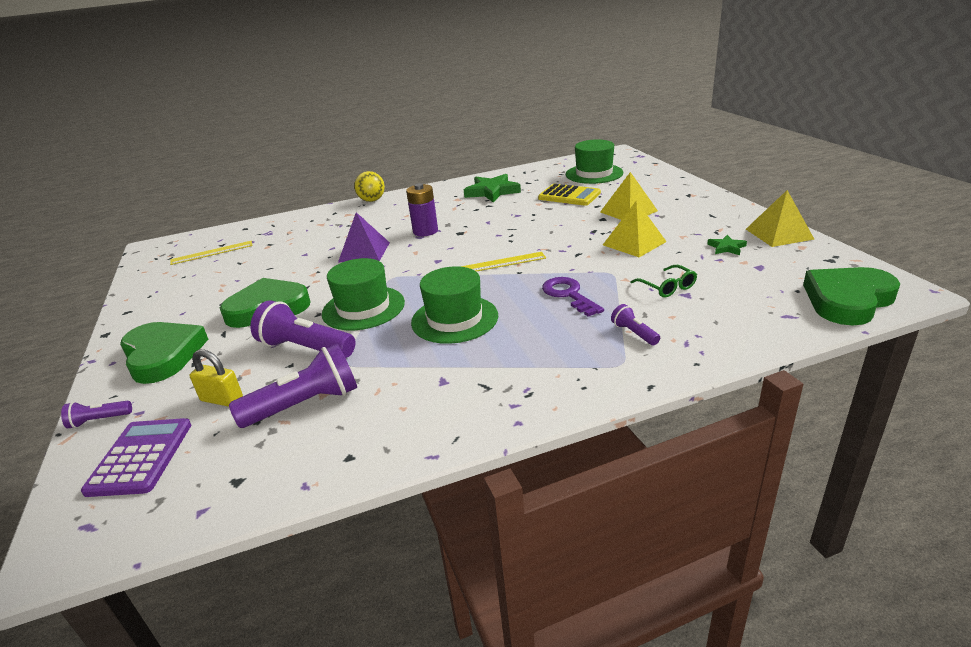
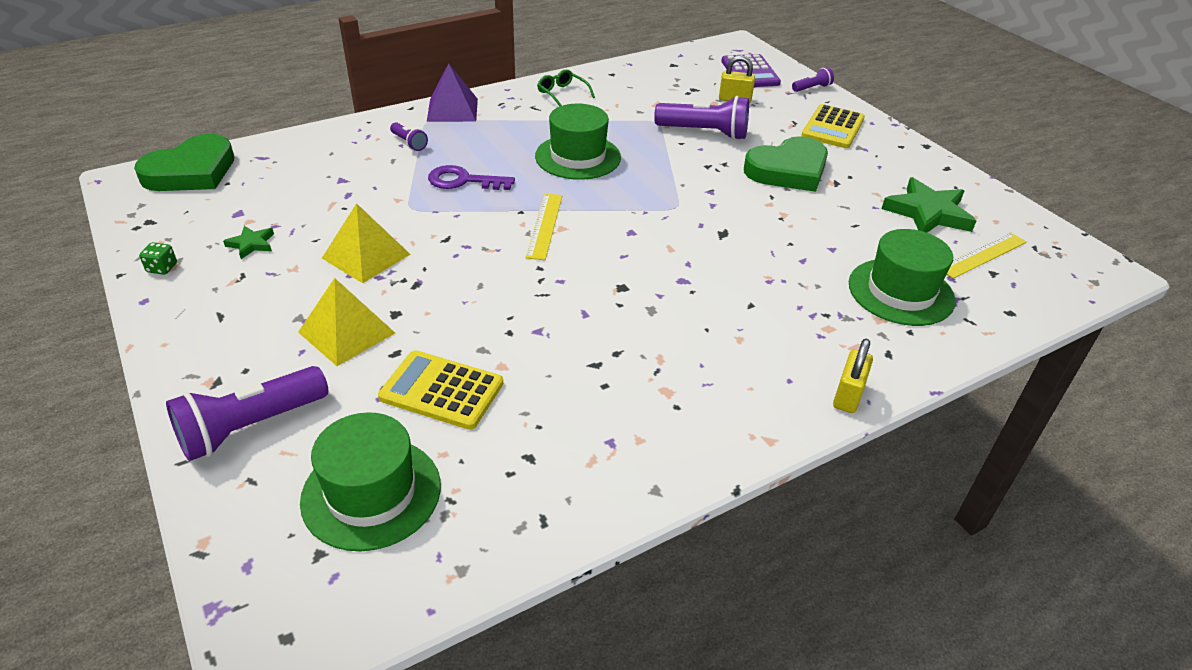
camera: 165 degrees right, 10 degrees up
green heart [120,322,208,384] -> yellow calculator [801,104,865,148]
purple flashlight [229,344,357,428] -> purple flashlight moved to [166,366,328,461]
green hat [322,258,405,330] -> green hat moved to [849,229,956,326]
purple pyramid [338,212,390,262] -> purple pyramid moved to [427,63,478,122]
yellow ball [354,171,385,202] -> yellow padlock [833,339,873,413]
purple battery [406,183,438,236] -> none
yellow ruler [461,252,546,272] -> yellow ruler turned 60 degrees counterclockwise [526,193,562,260]
green star [464,174,521,202] -> green star moved to [882,177,976,233]
purple key [542,277,604,317] -> purple key turned 135 degrees clockwise [428,165,515,190]
green glasses [630,265,697,298] -> green glasses moved to [537,69,595,107]
yellow pyramid [746,190,814,247] -> green dice [139,242,177,275]

